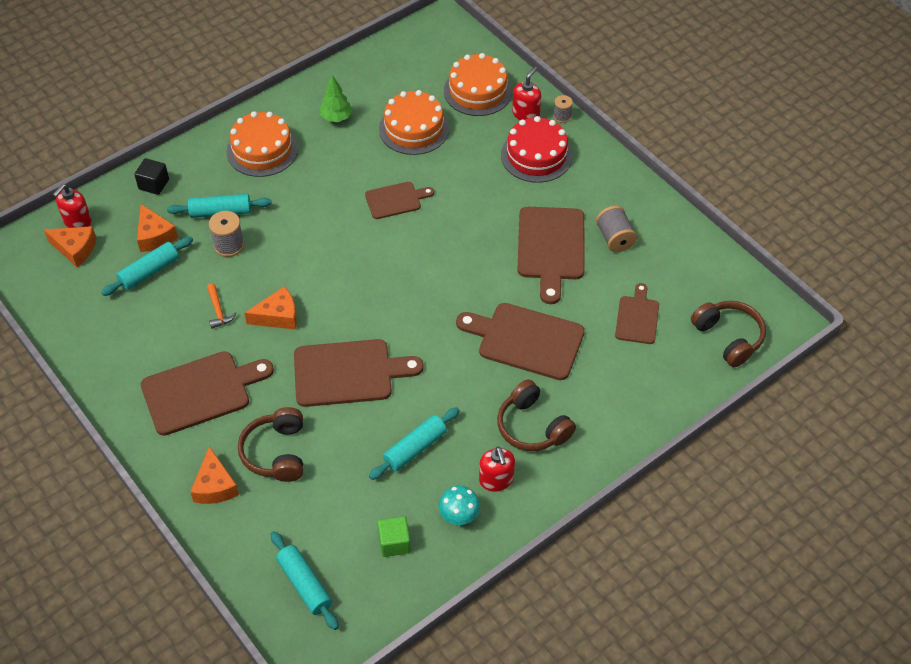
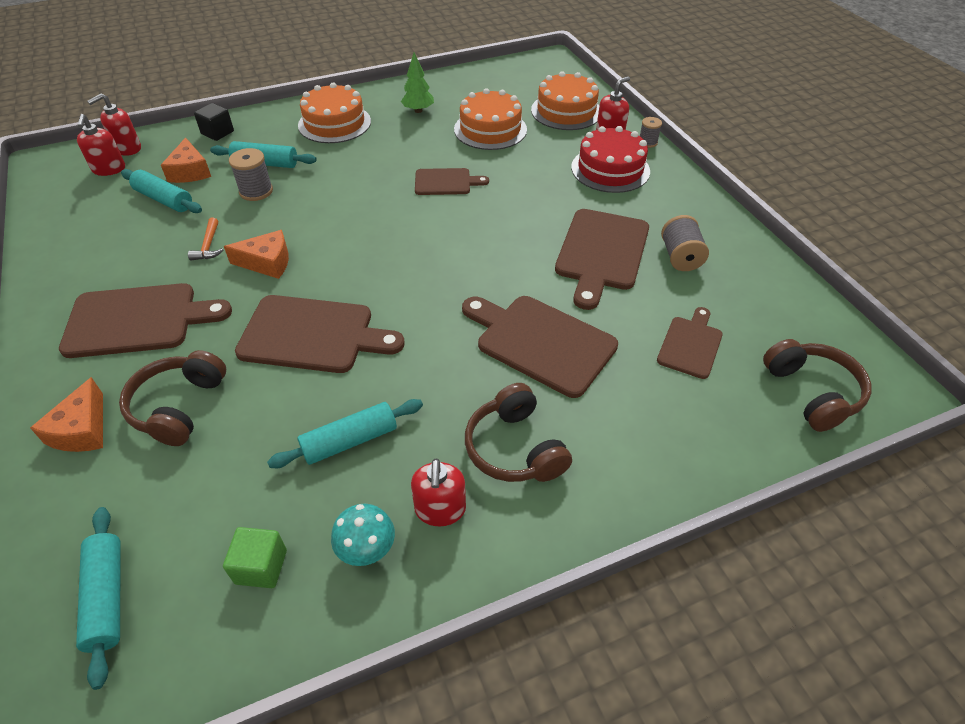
camera: 15 degrees right, 5 degrees down
orange cheese [44,226,96,267] -> red soap dispenser [77,114,125,176]
turquoise rolling pin [101,237,193,296] -> turquoise rolling pin turned 60 degrees clockwise [121,169,202,213]

